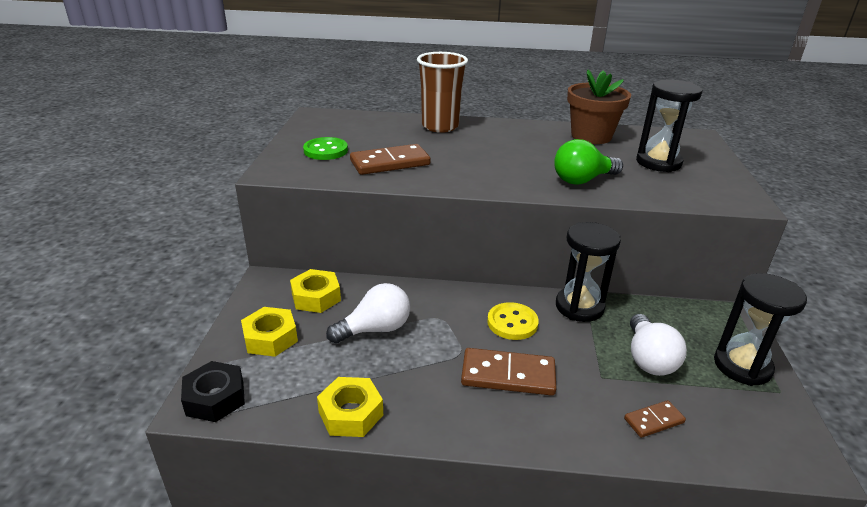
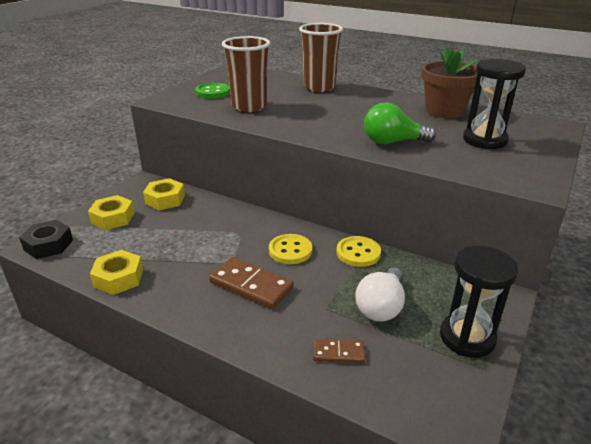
camera: 25 degrees right, 0 degrees up
white light bulb [326,283,410,344] -> none
brown domino [350,144,431,175] -> brown cup [222,36,270,112]
black hourglass [556,222,621,322] -> yellow button [336,236,381,267]

